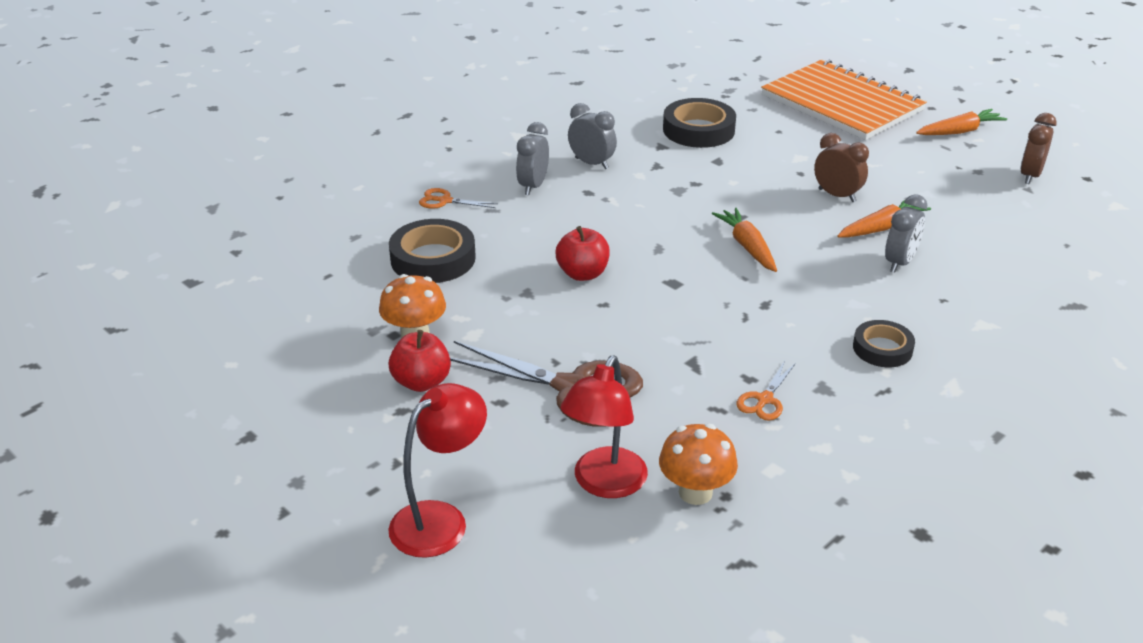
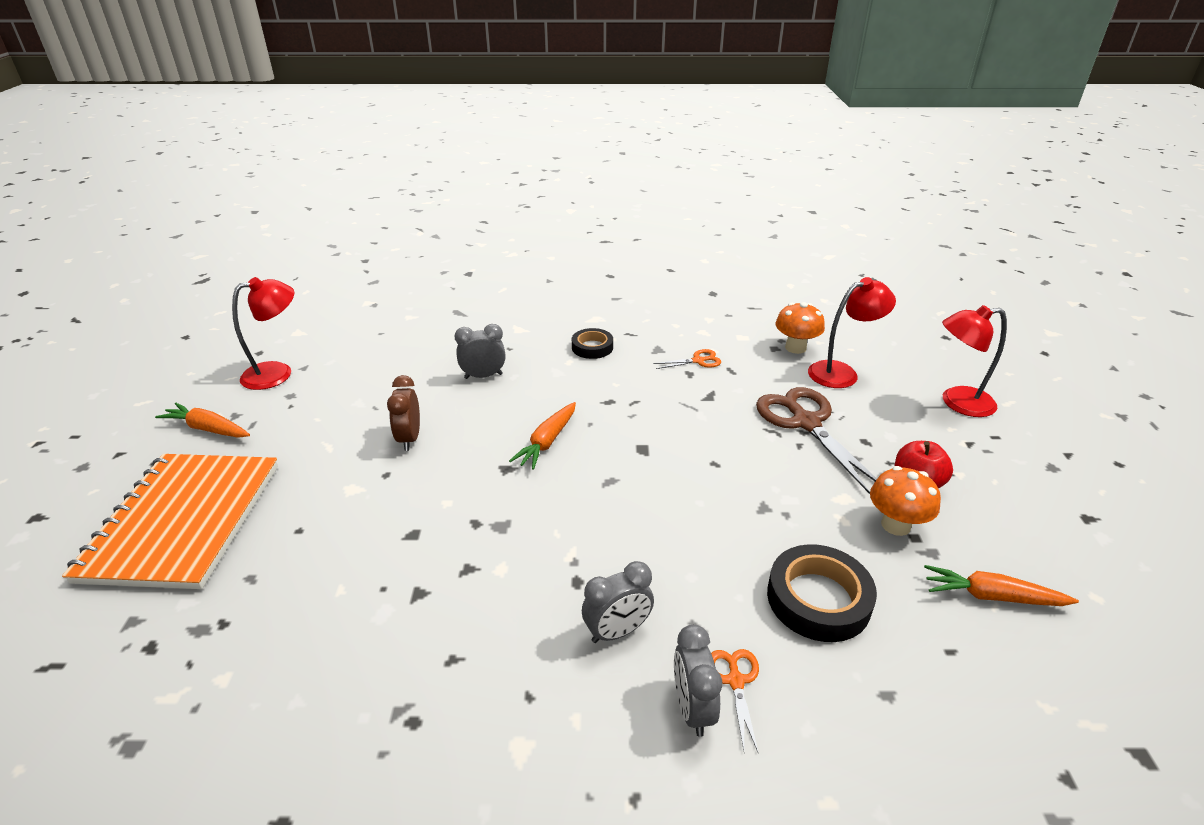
camera: 135 degrees left, 0 degrees up
orange scissors [419,188,498,209] -> orange scissors turned 150 degrees counterclockwise [711,649,759,754]
red apple [556,226,610,281] -> none
grey clock [568,103,617,169] -> grey clock moved to [674,624,722,737]
black tape [663,98,736,148] -> none
orange carrot [837,200,931,238] -> orange carrot moved to [924,565,1079,606]
brown clock [1020,113,1057,184] -> red lamp [232,277,294,390]

